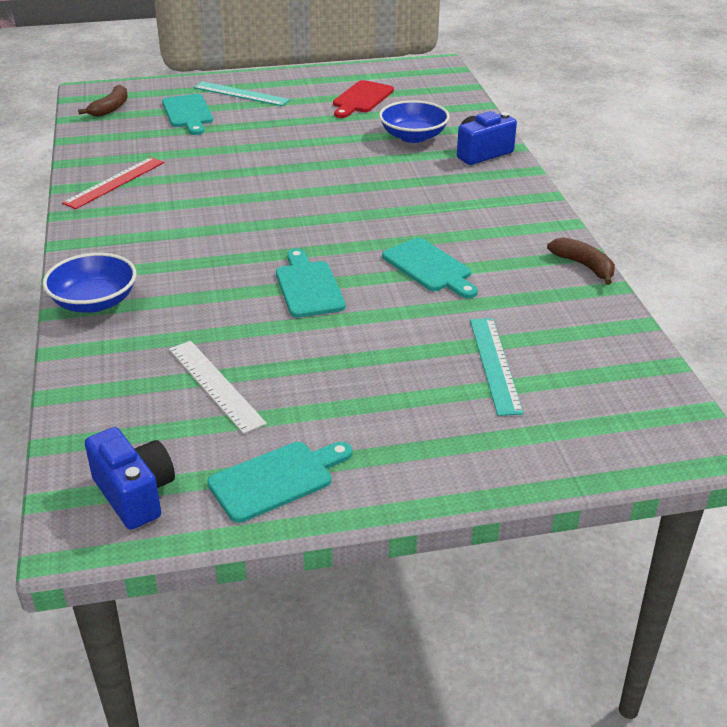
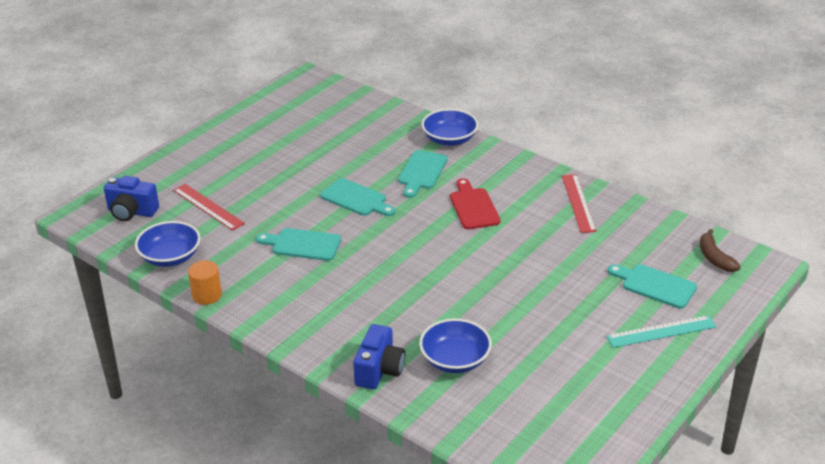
camera: 140 degrees right, 0 degrees up
blue camera [85,427,175,530] -> blue camera moved to [104,176,159,221]
white ruler [169,341,267,434] -> none
turquoise cutting board [207,442,352,523] -> turquoise cutting board moved to [398,150,448,198]
red cutting board [333,80,394,118] -> red cutting board moved to [450,178,500,229]
turquoise ruler [470,318,524,416] -> red ruler [173,184,245,231]
brown banana [547,237,615,285] -> orange cylinder [188,260,222,305]
none -> blue bowl [135,221,200,267]

